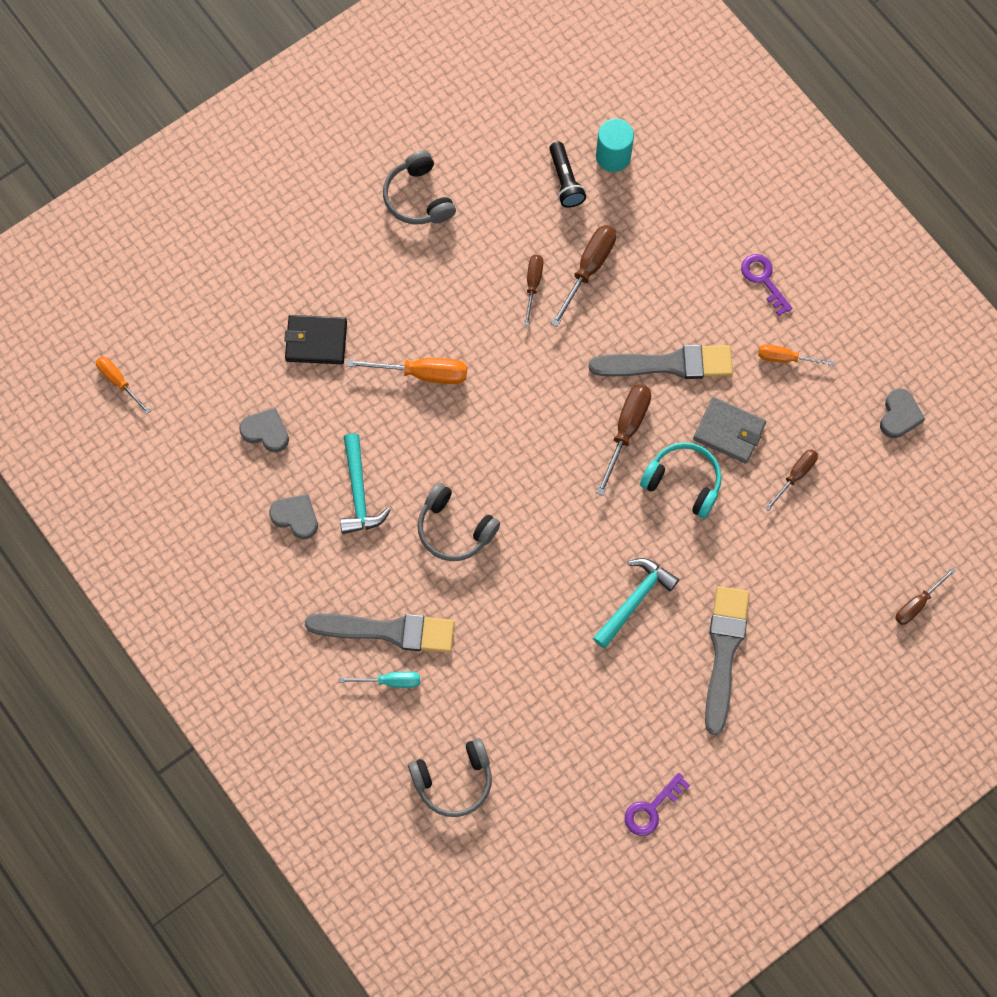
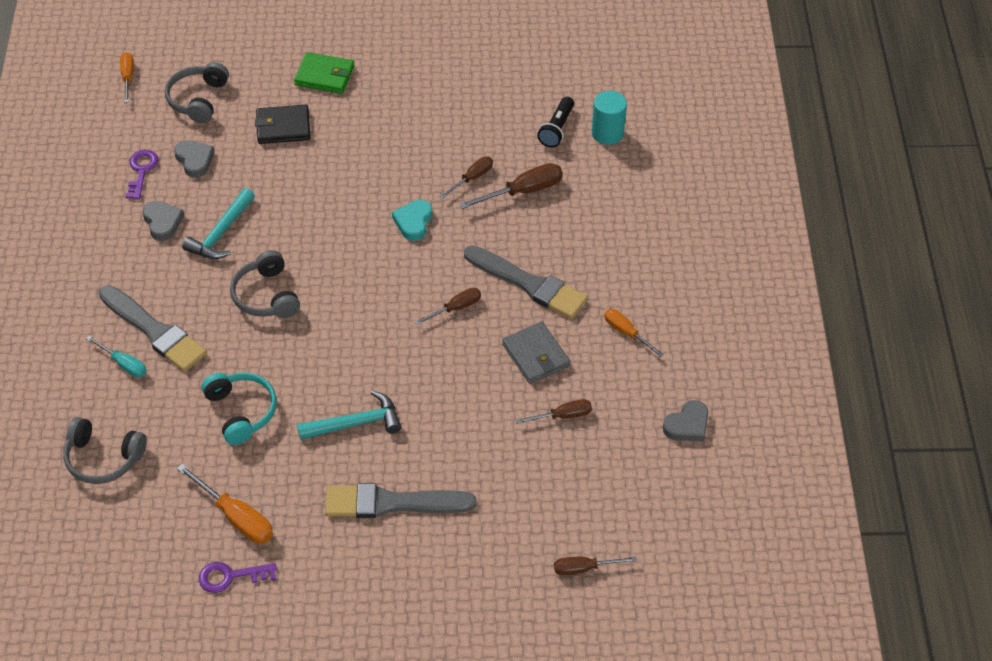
camera: 35 degrees right, 20 degrees down
black wallet [284,315,347,364] -> black wallet turned 45 degrees counterclockwise [255,104,311,144]
orange screwdriver [346,358,467,384] -> orange screwdriver moved to [177,464,273,544]
grey headphones [383,150,456,224] -> grey headphones moved to [165,62,229,123]
brown screwdriver [596,384,651,496] -> brown screwdriver [415,288,481,325], size x0.64
turquoise headphones [640,442,722,518] -> turquoise headphones moved to [201,372,277,445]
grey brush [705,586,750,735] -> grey brush turned 135 degrees counterclockwise [325,483,476,518]
purple key [741,254,793,316] -> purple key moved to [125,150,159,200]
none -> green wallet [294,52,354,94]
none -> turquoise heart [392,200,432,241]

